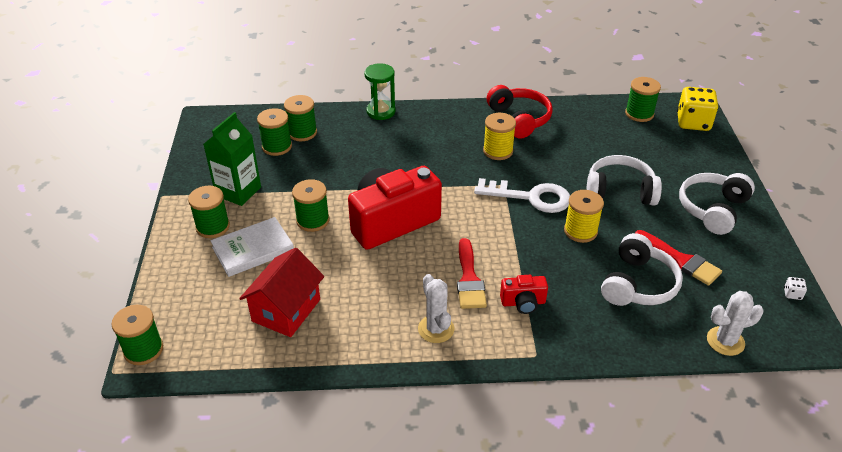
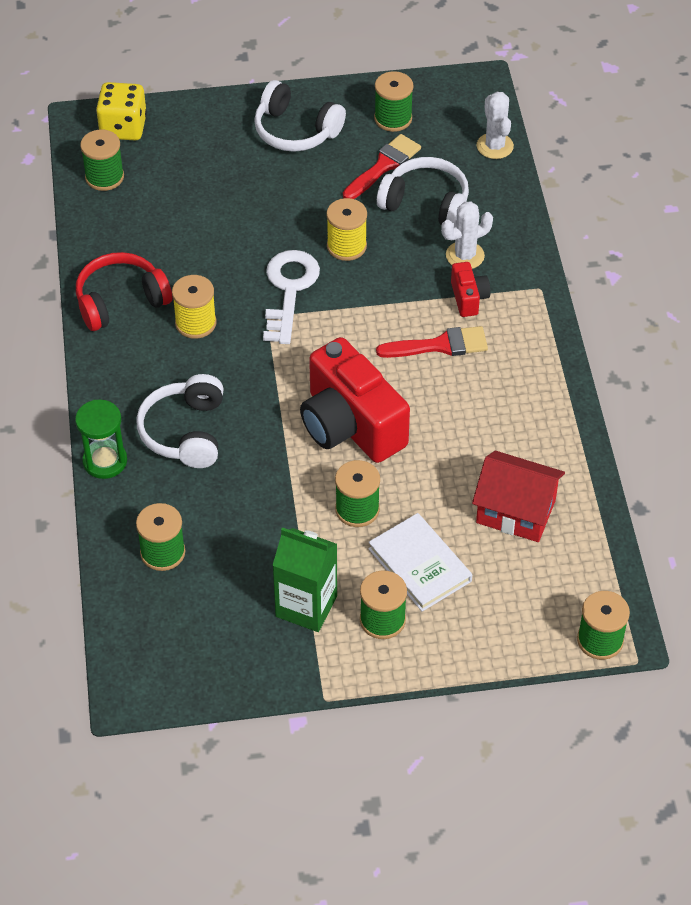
camera: 95 degrees left, 10 degrees up
green spool [257,108,292,156] -> green spool moved to [374,71,413,132]
white cactus [418,274,454,343] -> white cactus moved to [441,201,493,269]
white headphones [586,155,662,206] -> white headphones moved to [136,374,224,468]
white dice [784,277,807,300] -> none

